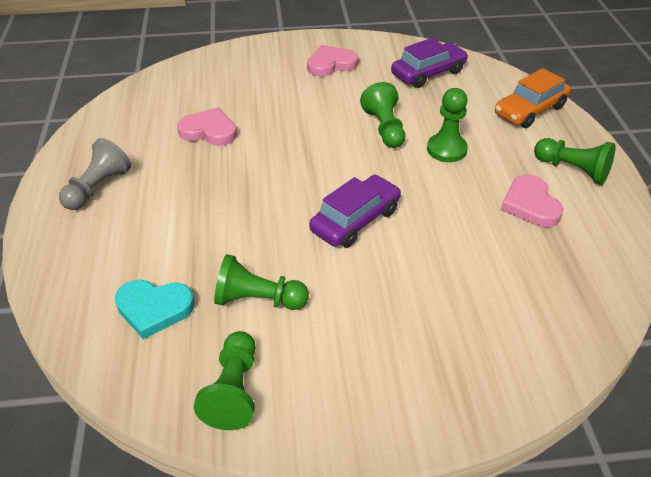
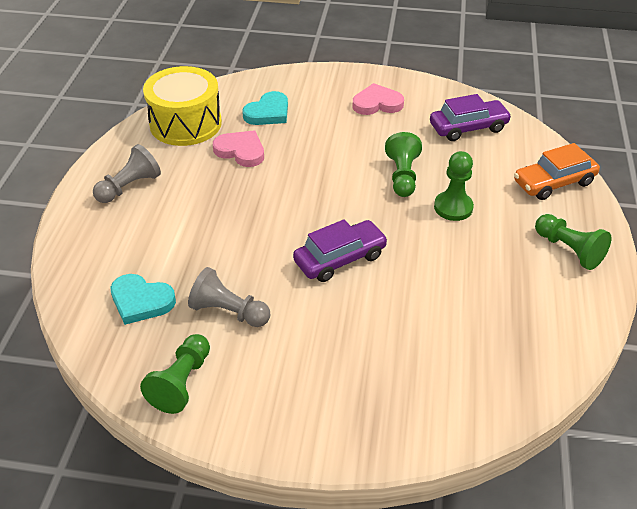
camera: 15 degrees right, 0 degrees up
green pawn [214,254,309,310] -> grey pawn [188,267,270,327]
pink heart [501,174,564,227] -> none
none -> yellow drum [143,66,222,146]
none -> turquoise heart [242,91,288,125]

